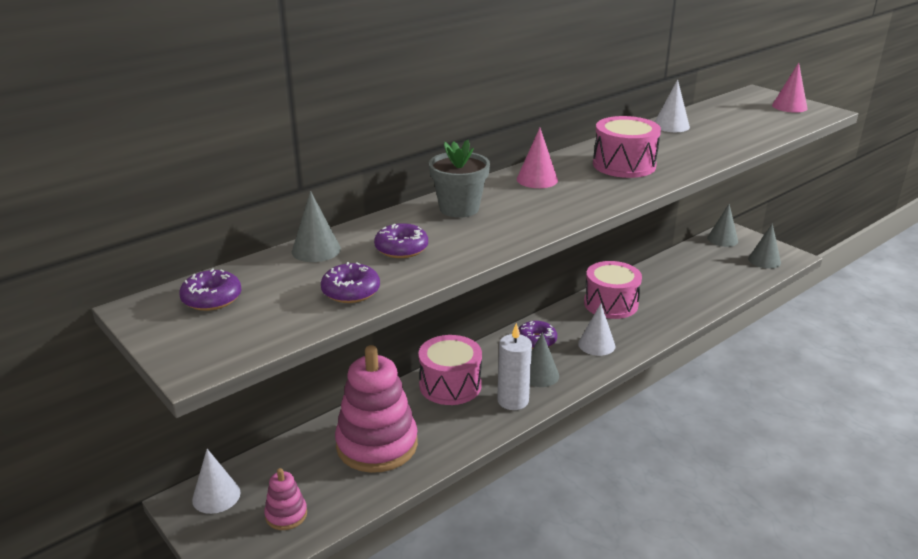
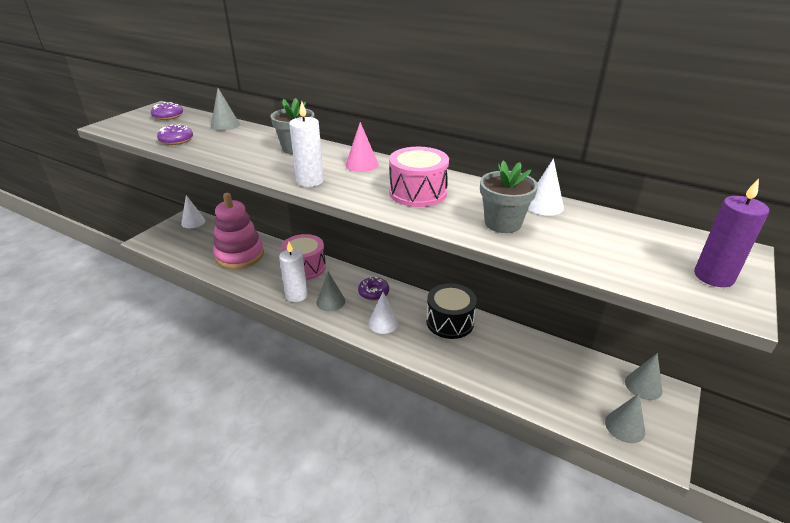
camera: 70 degrees right, 5 degrees up
pink stacking toy [264,468,307,530] -> none
purple donut [374,223,428,258] -> none
pink drum [584,261,642,319] -> black drum [426,283,477,339]
pink cone [772,63,807,113] -> purple candle [694,178,769,287]
none -> white candle [289,101,324,187]
none -> grey flower pot [480,160,538,233]

